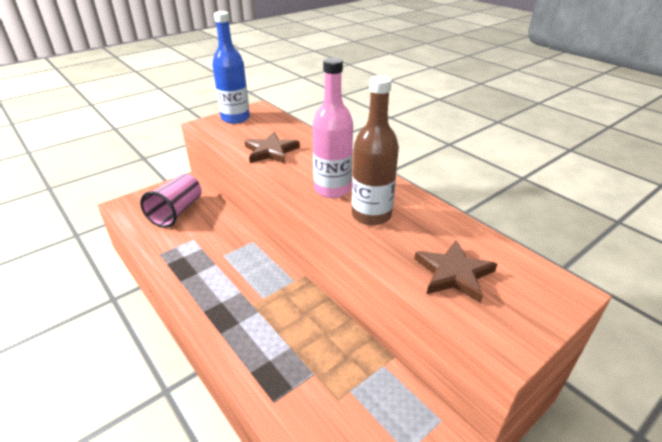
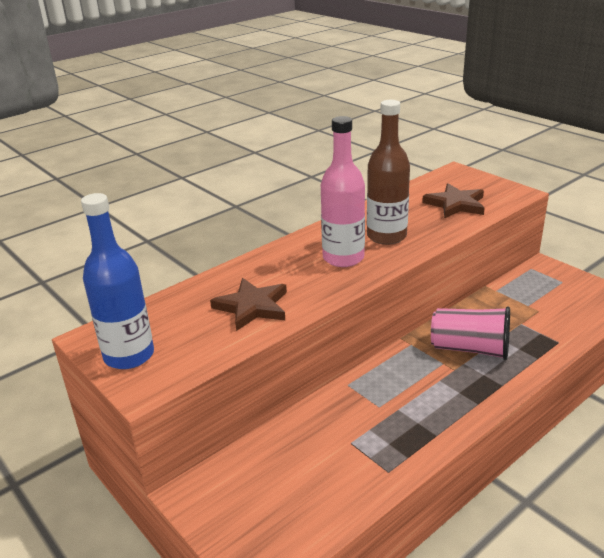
camera: 90 degrees left, 5 degrees down
pink cup [140,174,202,228] -> pink cup moved to [431,306,510,360]

